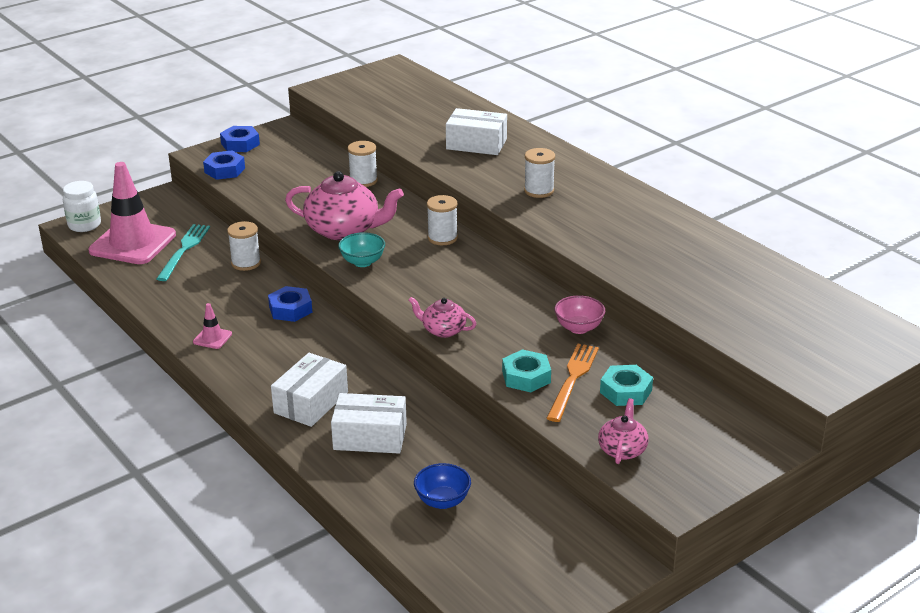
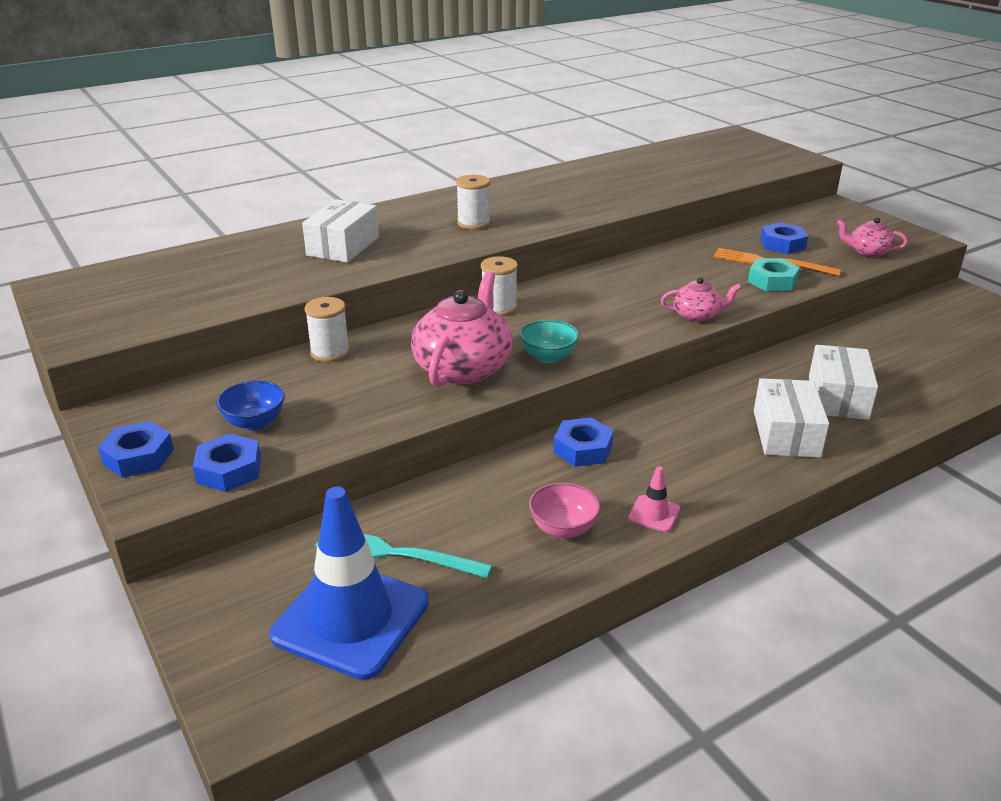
camera: 85 degrees left, 0 degrees up
white jar [63,181,101,232] -> none
pink traffic cone [88,162,176,264] -> blue traffic cone [269,487,429,680]
white spool [227,221,261,271] -> none
white box [271,353,348,427] -> white box turned 60 degrees clockwise [754,378,829,458]
pink teapot [408,297,476,338] -> pink teapot turned 120 degrees counterclockwise [661,277,741,322]
blue bowl [414,463,471,509] -> blue bowl moved to [216,380,285,431]
pink bowl [554,295,605,334] -> pink bowl moved to [529,482,601,539]
turquoise nut [600,365,653,406] -> blue nut [760,223,808,254]

